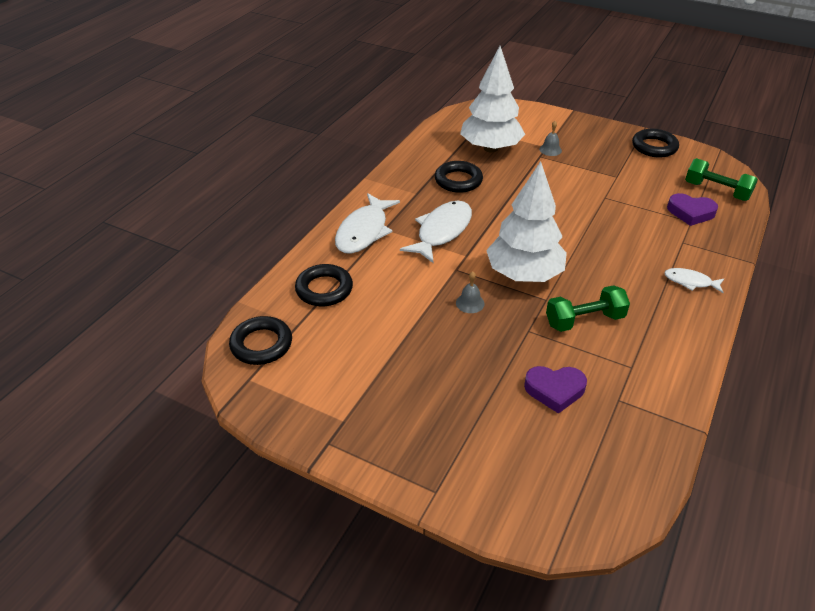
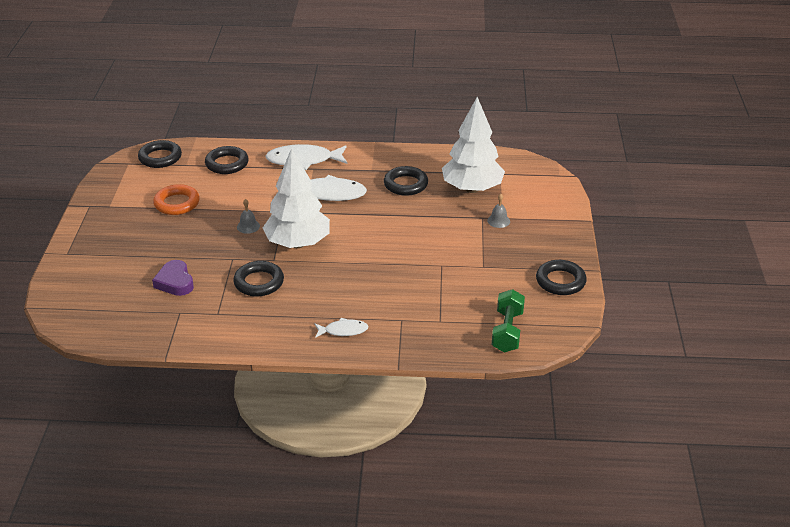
camera: 65 degrees right, 5 degrees down
green dumbbell [546,285,630,332] -> black ring [233,261,284,297]
white fish [664,268,724,293] -> white fish turned 90 degrees clockwise [315,318,369,338]
purple heart [667,193,718,226] -> none
none -> orange ring [153,184,200,215]

